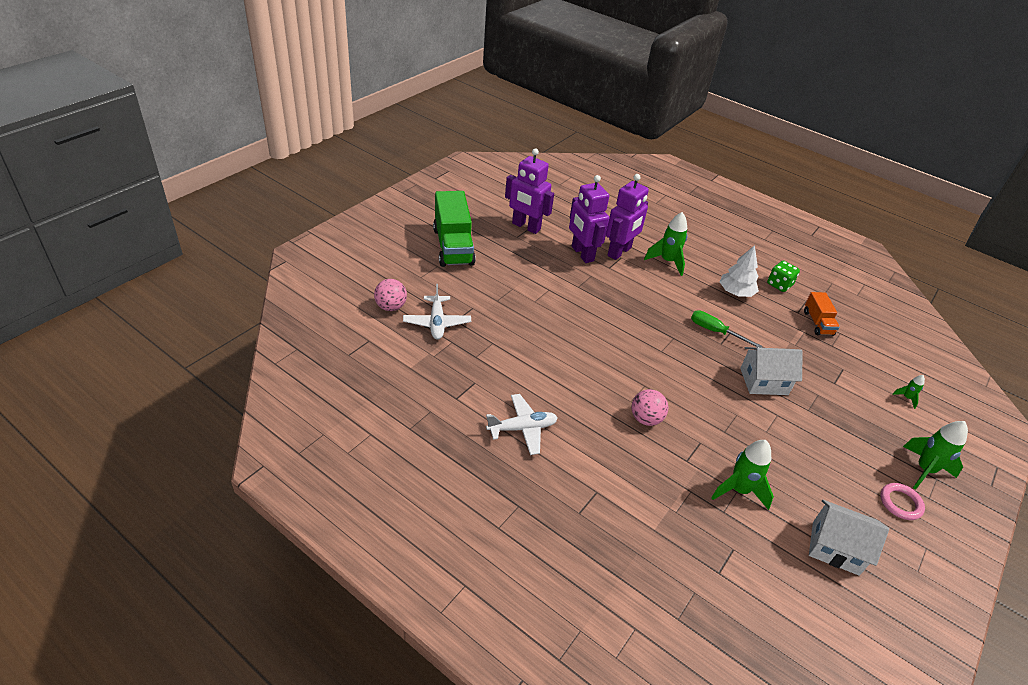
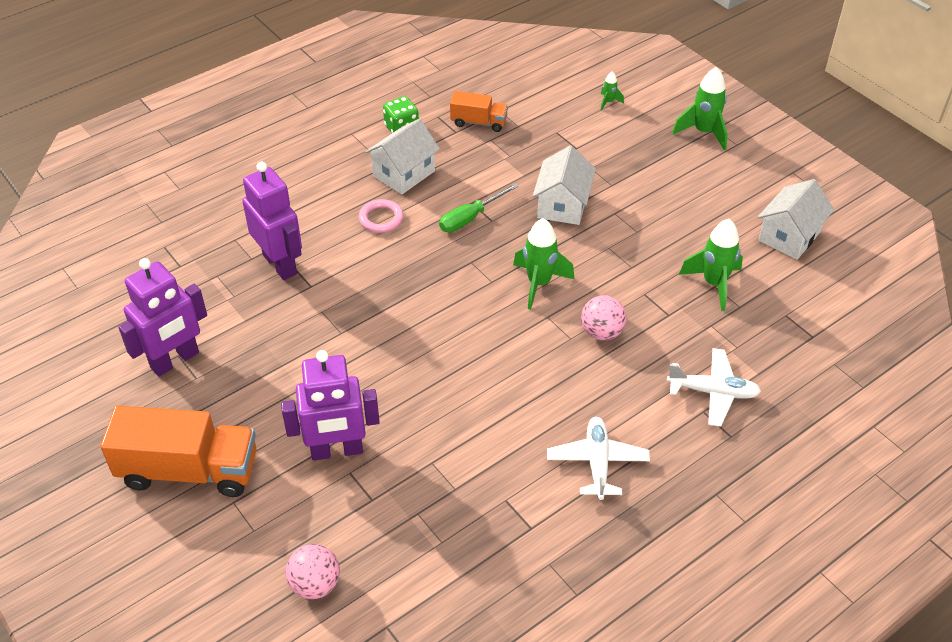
camera: 70 degrees left, 5 degrees up
white plane [403,284,471,340] -> white plane moved to [667,348,761,427]
green truck [433,191,476,267] -> orange truck [101,405,256,497]
purple robot [569,175,609,263] -> purple robot moved to [281,350,380,461]
green rocket [644,212,687,276] -> green rocket moved to [513,218,574,310]
white tree [720,245,759,297] -> white house [365,119,440,194]
pink ring [880,483,925,520] -> pink ring moved to [359,199,403,233]

